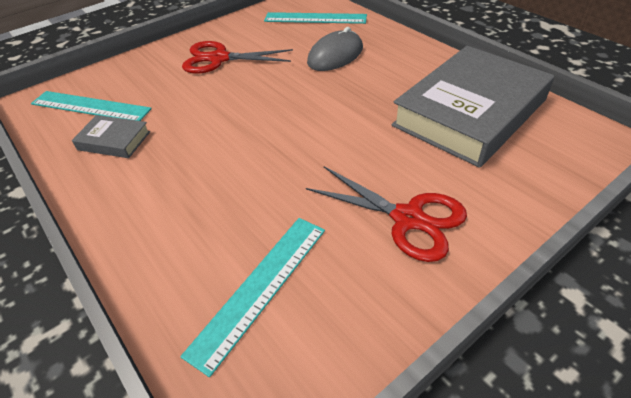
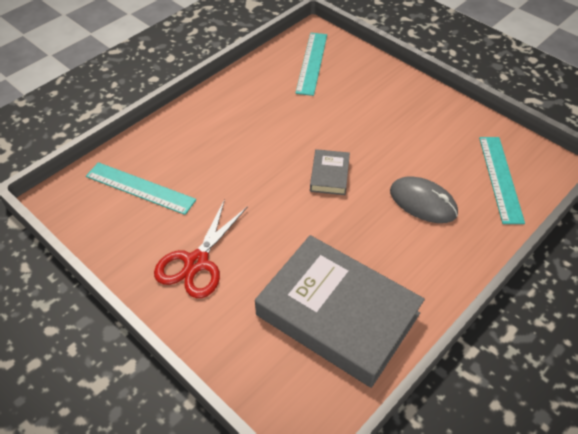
camera: 80 degrees right, 5 degrees up
grey book [72,115,150,158] -> grey book moved to [310,149,350,195]
red scissors [182,41,293,74] -> none

